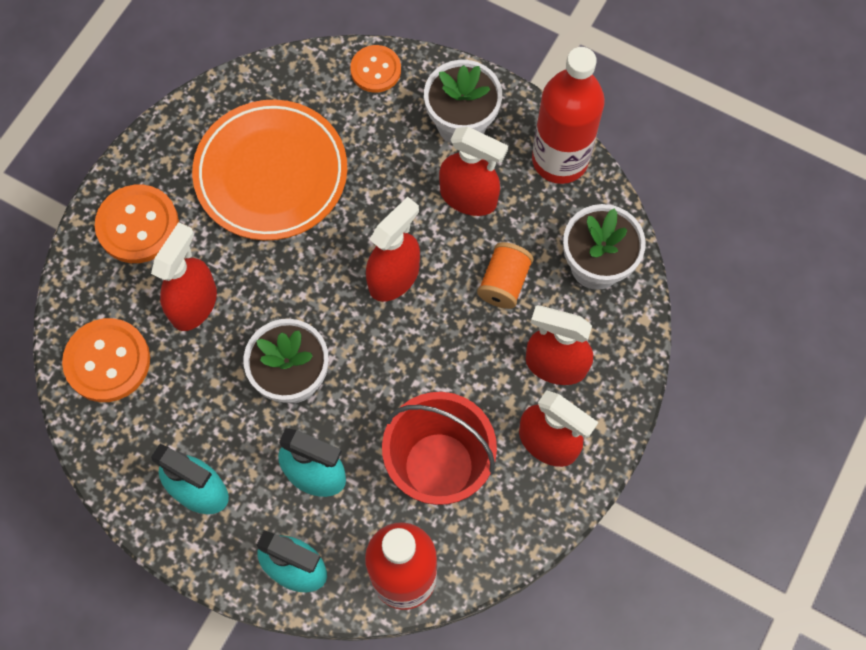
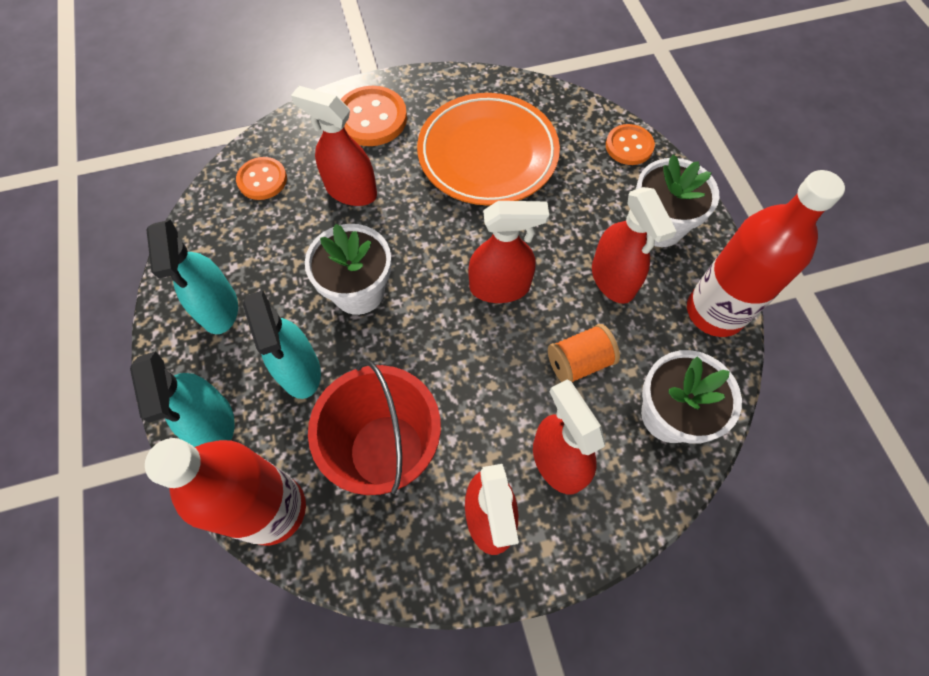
camera: 45 degrees right, 5 degrees down
orange button [62,318,150,402] -> orange button [236,157,287,200], size x0.65
red spray bottle [151,222,217,331] -> red spray bottle turned 135 degrees counterclockwise [291,86,377,206]

